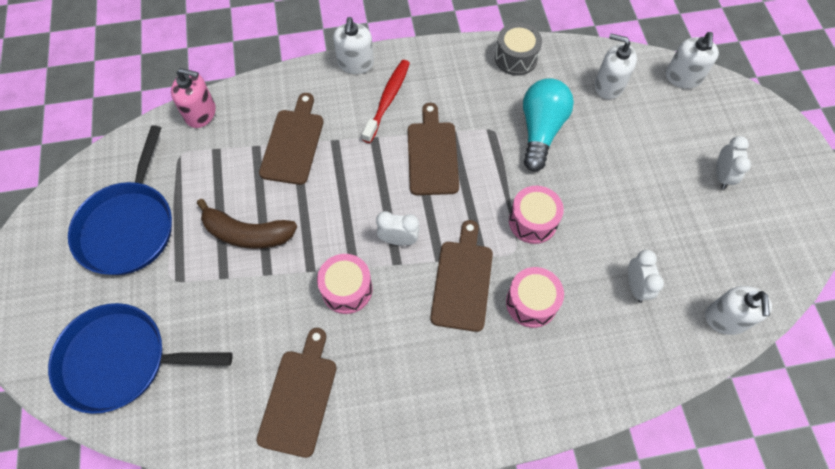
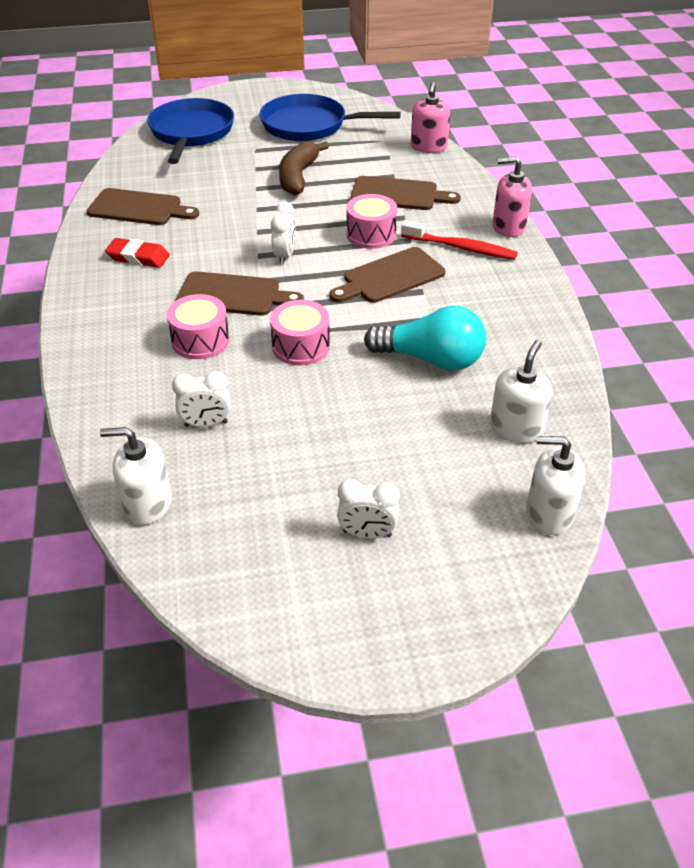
camera: 90 degrees right, 20 degrees down
pink drum [317,254,373,314] -> pink drum moved to [346,194,397,249]
white soap dispenser [333,17,374,74] -> pink soap dispenser [493,156,532,237]
brown cutting board [408,103,459,195] -> brown cutting board turned 150 degrees clockwise [329,247,445,303]
grey drum [495,23,542,76] -> none
none -> red eraser [105,238,170,268]

